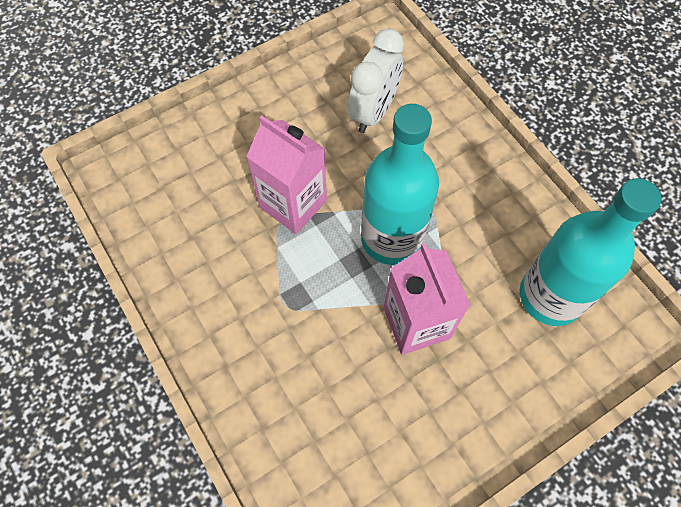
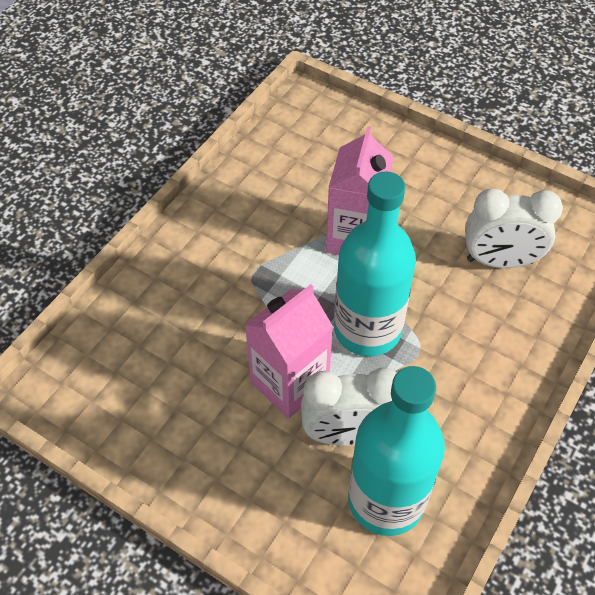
camera: 65 degrees right, 10 degrees down
none -> white clock [301,368,397,446]

